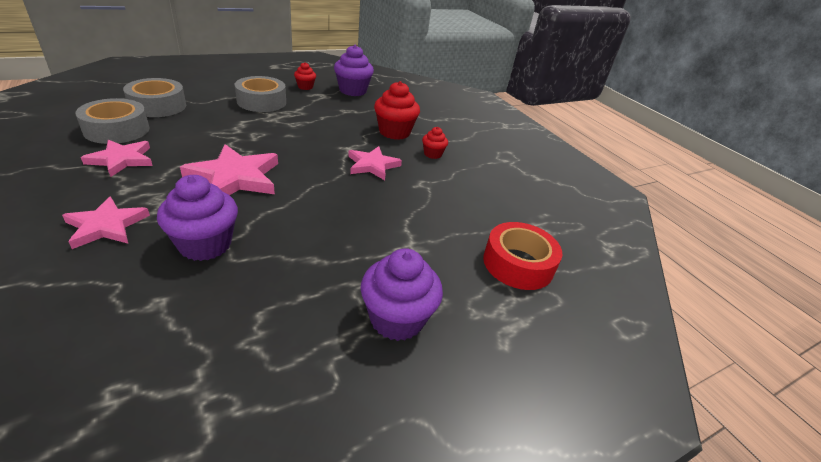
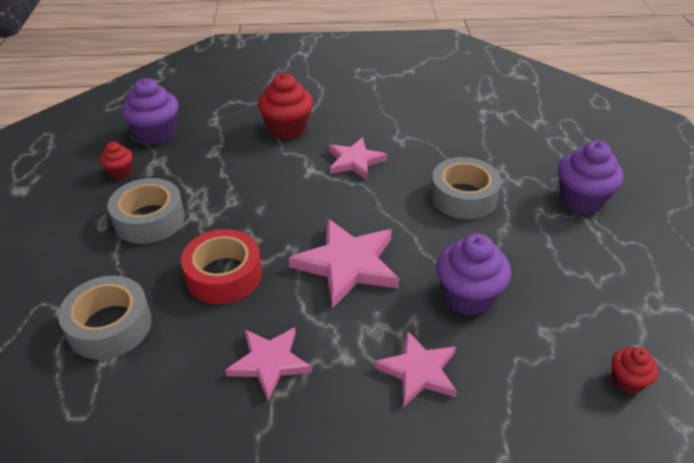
camera: 60 degrees left, 5 degrees up
grey tape [75,98,150,144] -> grey tape moved to [430,157,501,219]
red cupcake [422,127,448,159] -> red cupcake moved to [611,347,658,394]
red tape [483,222,562,290] -> red tape moved to [181,229,262,304]

